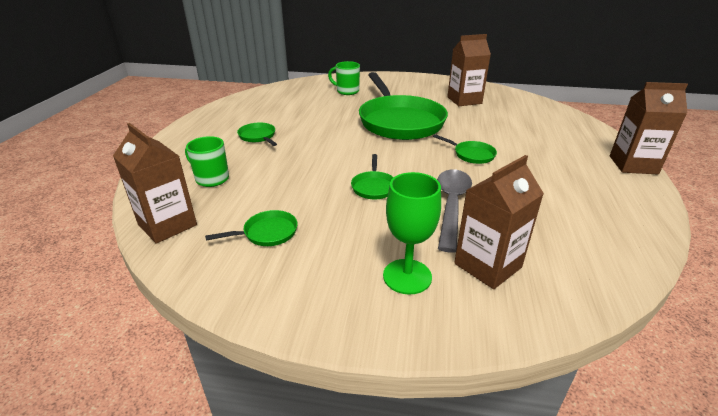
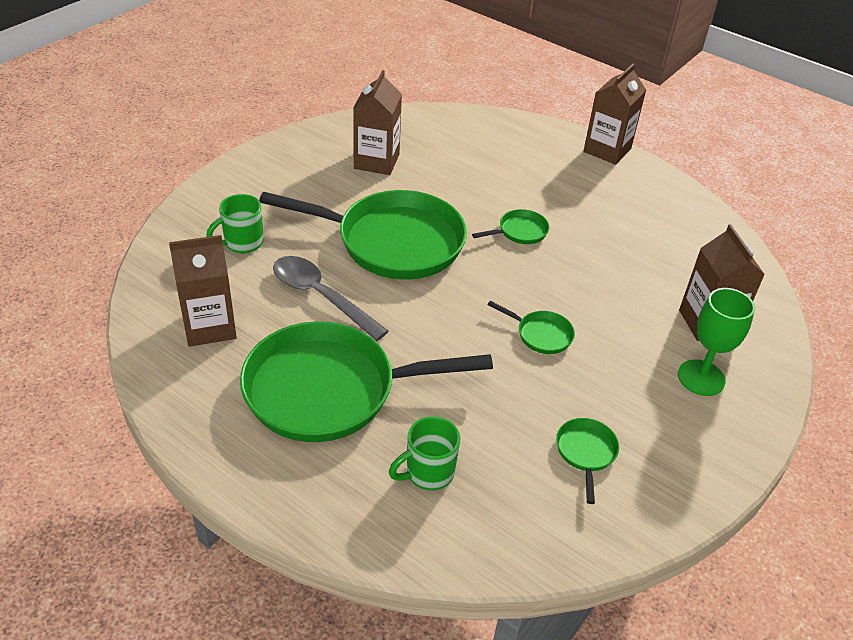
camera: 65 degrees left, 10 degrees up
brown carton [113,123,197,244] -> brown carton moved to [169,235,237,347]
green pan [237,123,277,146] -> green pan [240,321,493,442], size x2.46
grey spoon [437,169,472,253] -> grey spoon moved to [273,256,389,341]

